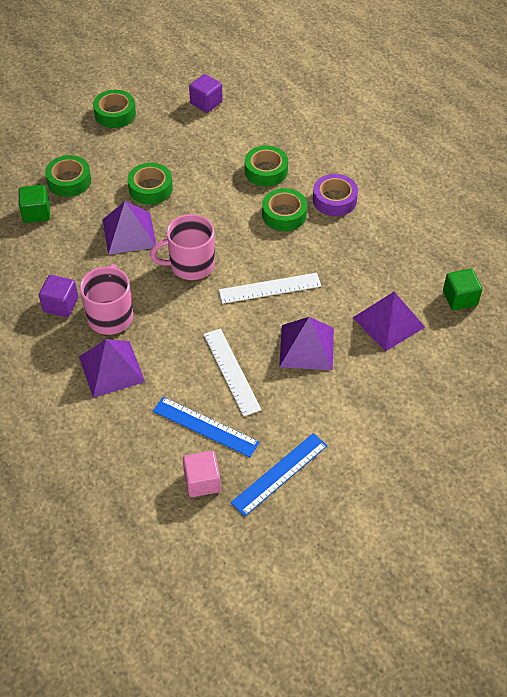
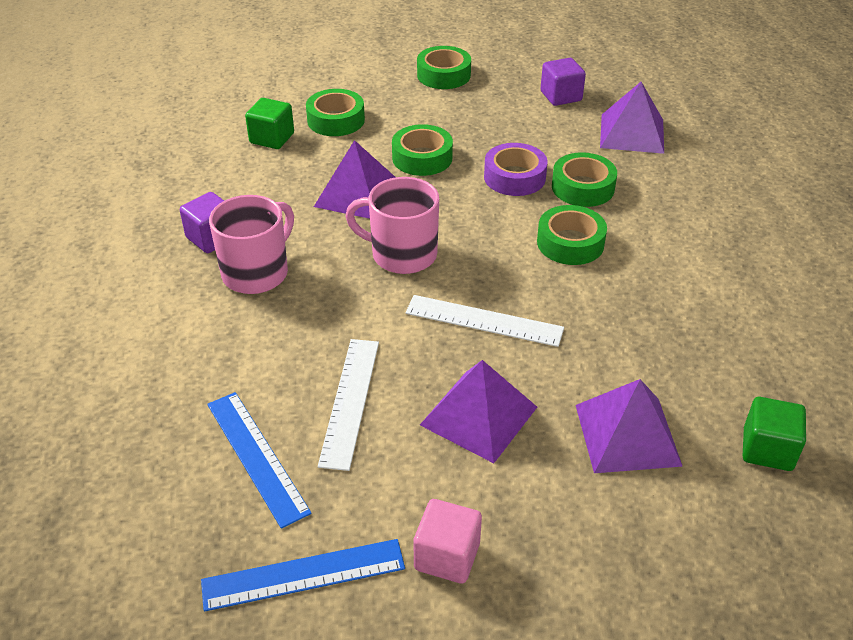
camera: 30 degrees right, 10 degrees down
purple pyramid [79,339,145,398] -> purple pyramid moved to [600,82,664,154]
pink cube [183,451,221,497] -> pink cube moved to [413,499,482,583]
purple tape [313,174,358,216] -> purple tape moved to [484,143,548,196]

